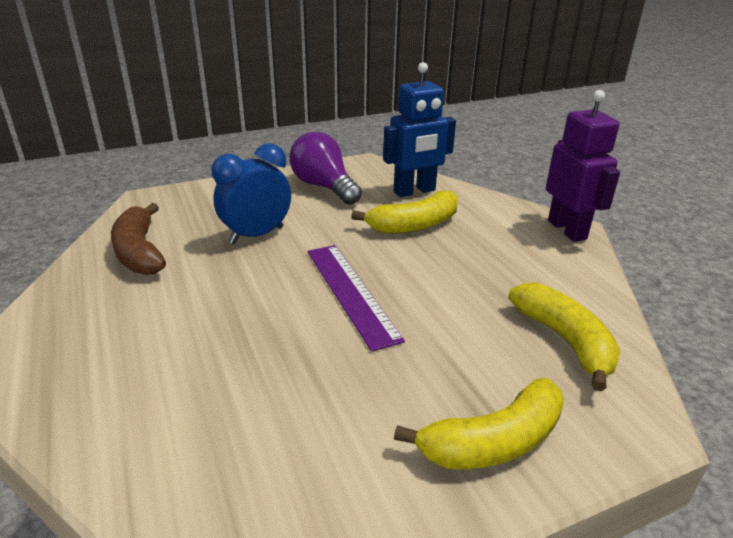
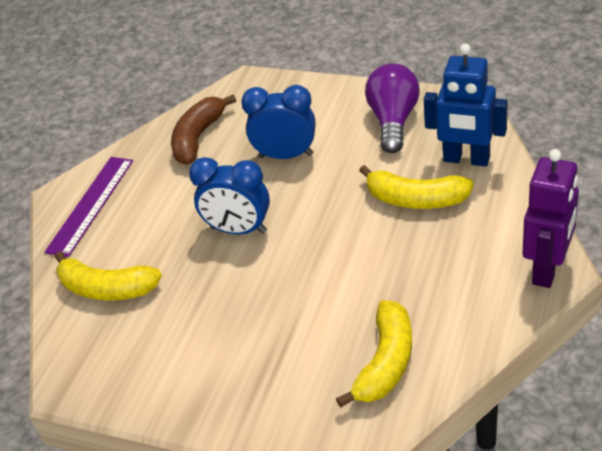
camera: 50 degrees right, 10 degrees up
purple ruler [308,245,405,352] -> purple ruler moved to [45,157,133,257]
yellow banana [394,378,564,469] -> yellow banana moved to [55,251,162,301]
none -> blue clock [189,157,270,234]

